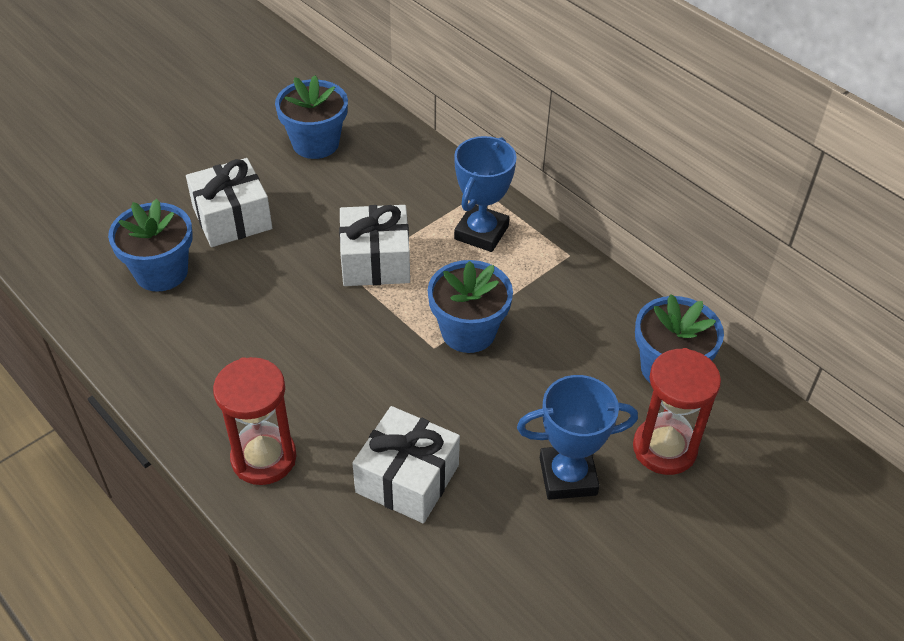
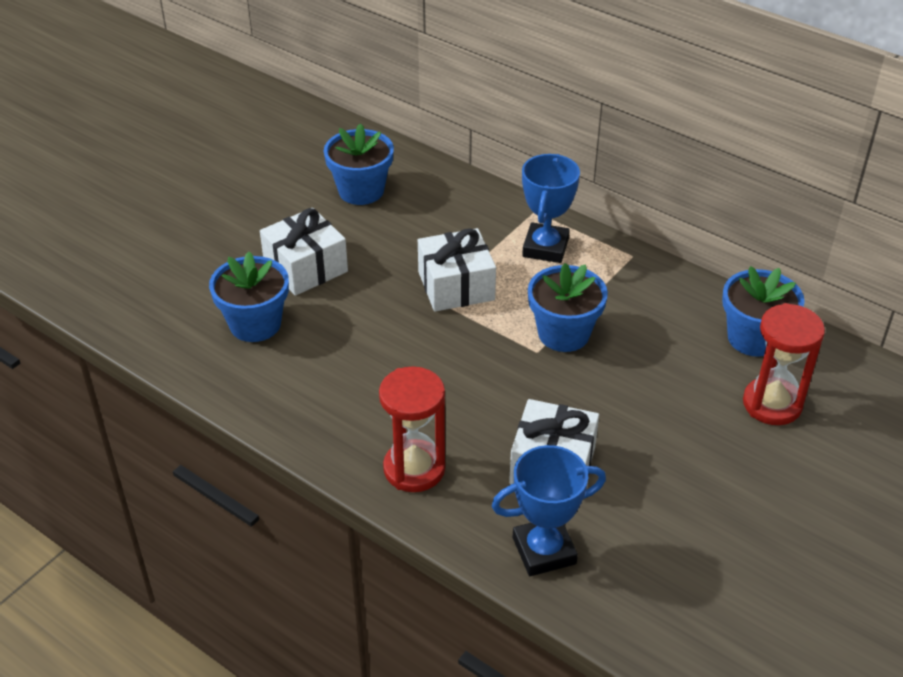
camera: 10 degrees left, 5 degrees down
blue trophy [517,375,638,500] -> blue trophy moved to [492,445,606,576]

